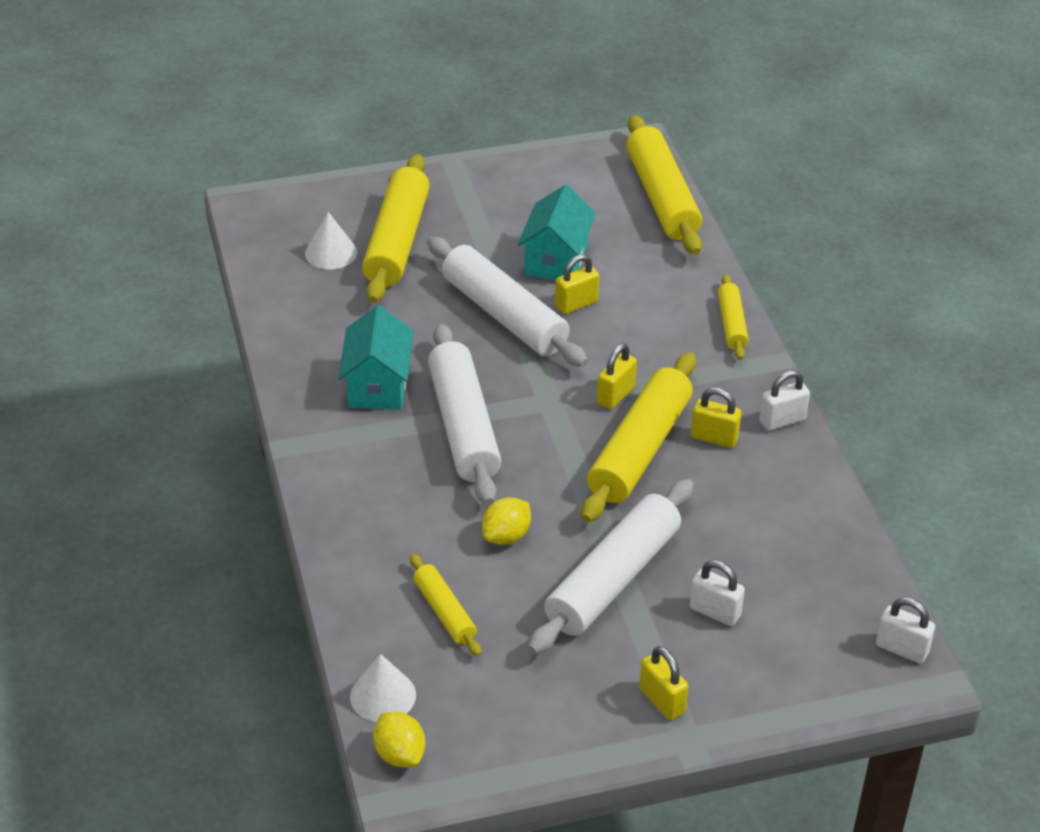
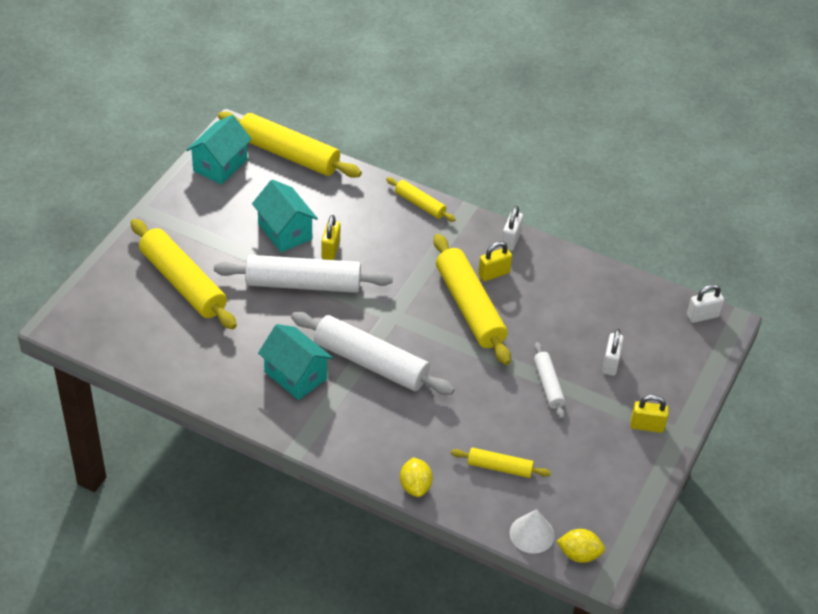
camera: 50 degrees left, 5 degrees up
white cone [305,212,357,269] -> none
yellow lemon [482,497,531,545] -> yellow lemon moved to [400,457,433,497]
white rolling pin [528,479,694,655] -> white rolling pin [534,342,565,419], size x0.52
yellow padlock [597,343,637,409] -> none
white padlock [689,560,745,626] -> white padlock turned 60 degrees counterclockwise [602,329,624,376]
none -> turquoise house [186,115,252,185]

